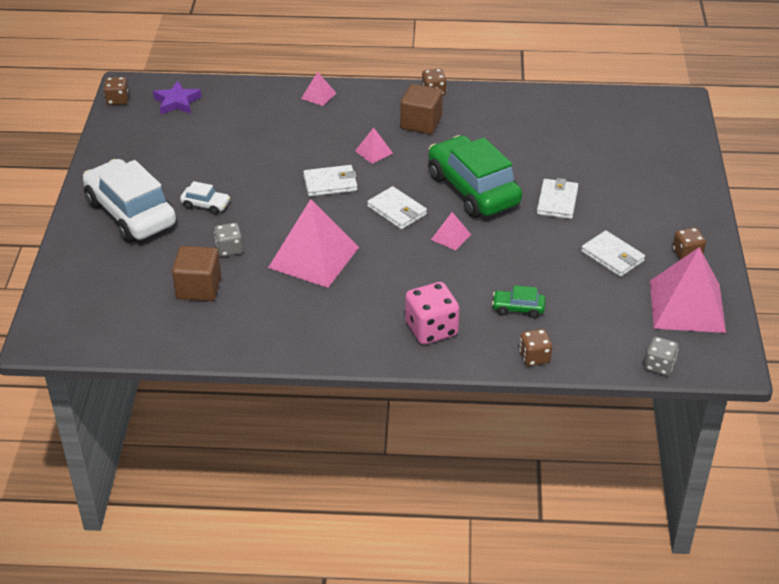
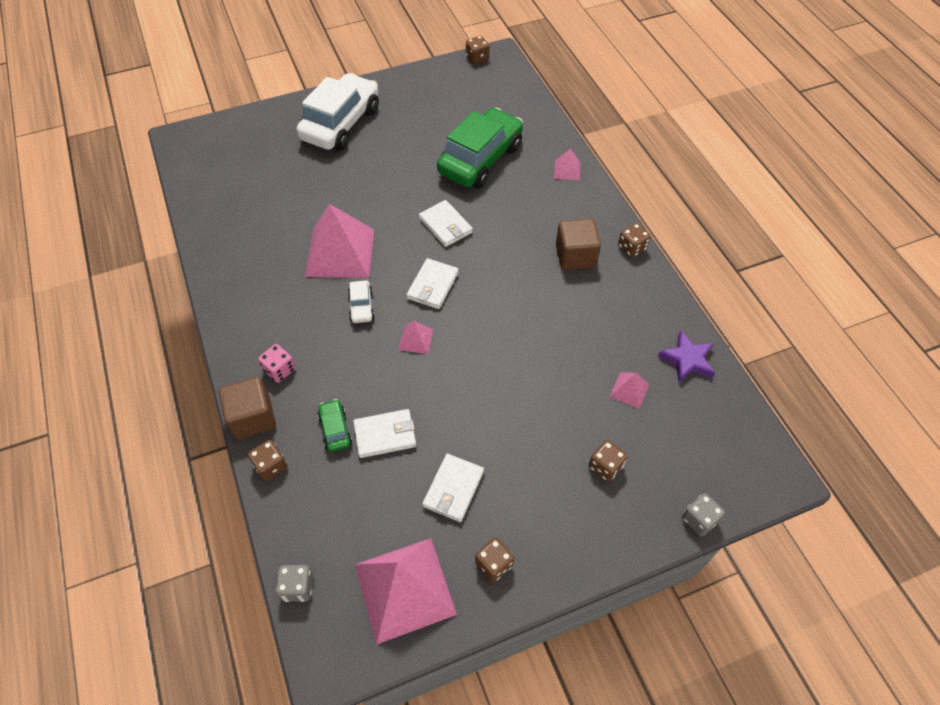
camera: 65 degrees right, 15 degrees up
purple star [153,81,202,114] -> purple star moved to [658,331,715,383]
brown cube [172,246,221,301] -> brown cube moved to [219,377,276,439]
white car [180,181,230,215] -> white car moved to [348,280,375,323]
grey dice [214,223,243,257] -> grey dice moved to [682,493,725,536]
pink pyramid [355,128,393,164] -> pink pyramid moved to [609,372,650,409]
pink dice [405,282,459,345] -> pink dice [258,344,295,383], size x0.60
green car [429,135,522,218] -> green car moved to [437,108,523,189]
white wallet [537,178,578,219] -> white wallet moved to [353,409,416,458]
none -> brown dice [589,440,627,482]

